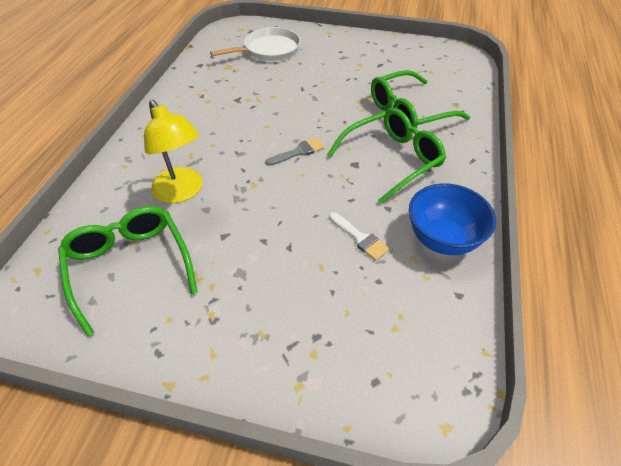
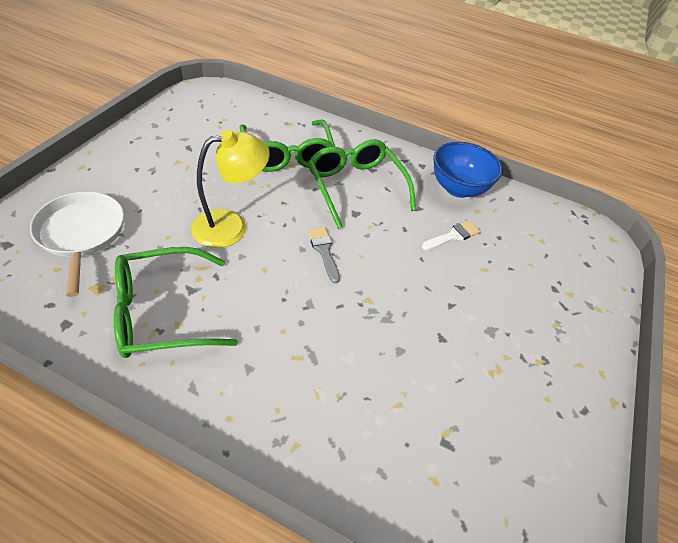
camera: 85 degrees left, 0 degrees up
green glasses [58,206,198,337] -> green glasses moved to [114,247,238,358]
yellow lamp [144,100,202,203] -> yellow lamp moved to [191,130,270,248]

